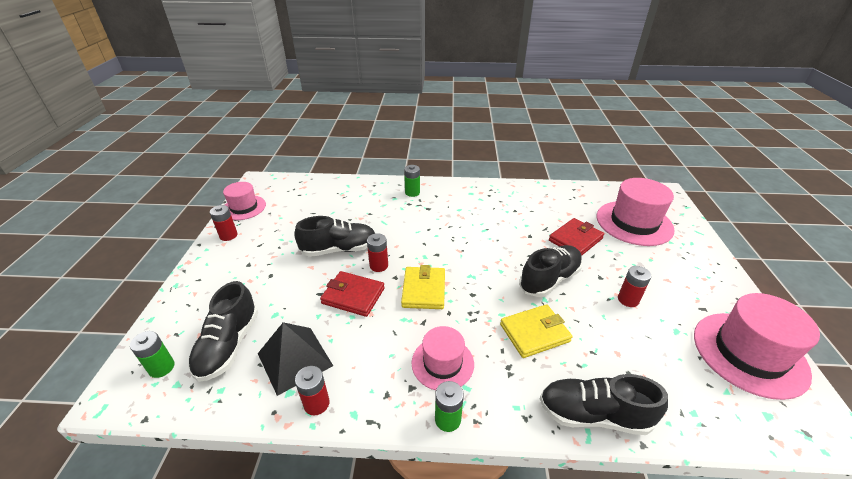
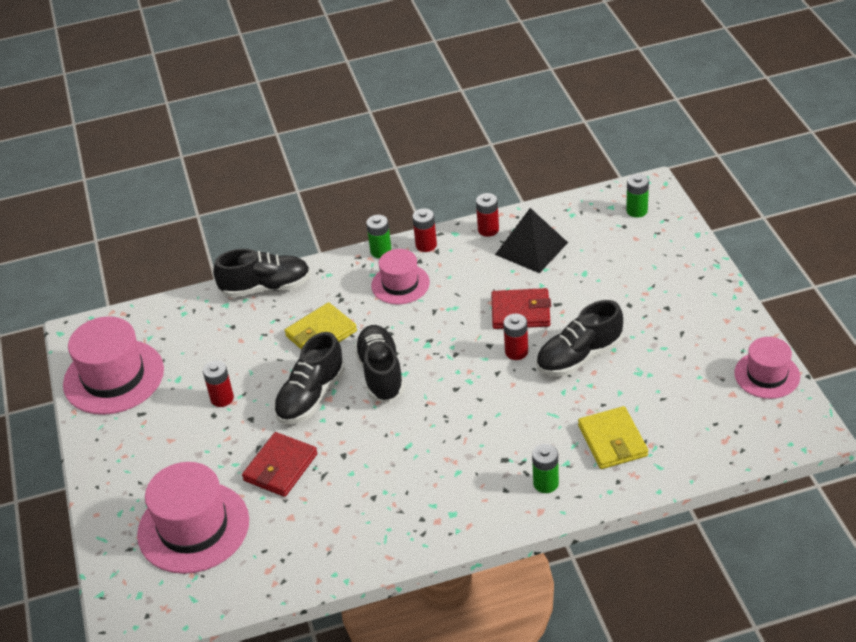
camera: 165 degrees right, 5 degrees up
black shoe [188,281,258,382] -> black shoe moved to [354,325,404,402]
red battery [210,205,238,241] -> red battery moved to [412,208,437,252]
yellow wallet [401,265,445,309] -> yellow wallet moved to [578,406,648,469]

